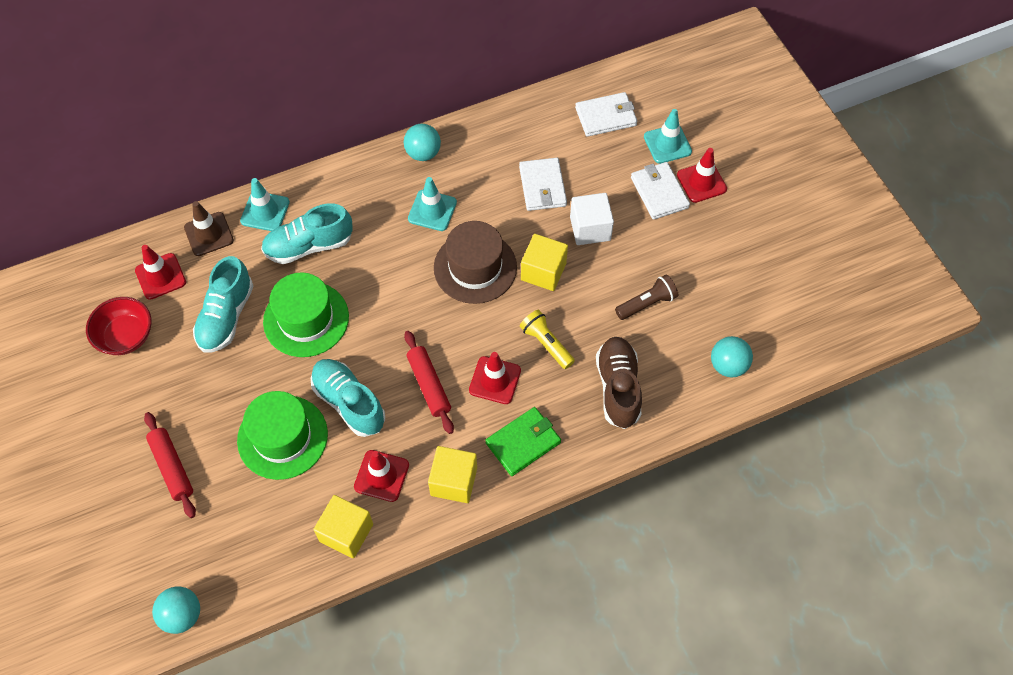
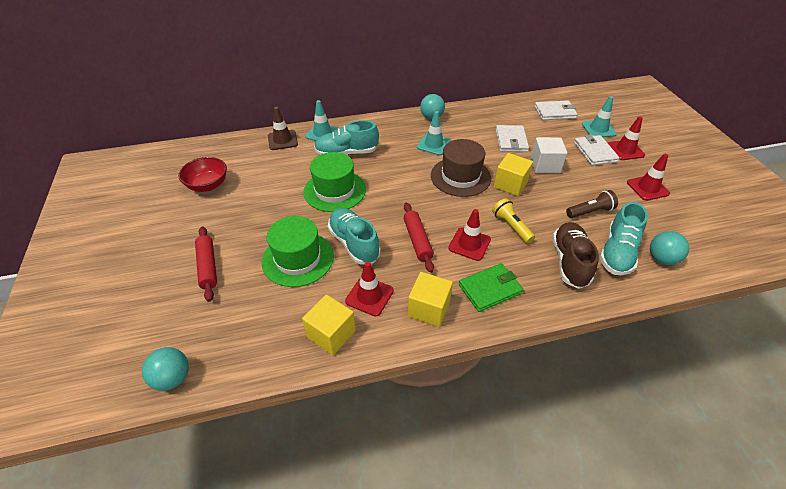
camera: 10 degrees right, 15 degrees down
red traffic cone [135,245,186,300] -> red traffic cone moved to [627,154,670,201]
turquoise shoe [193,256,254,353] -> turquoise shoe moved to [600,202,648,275]

